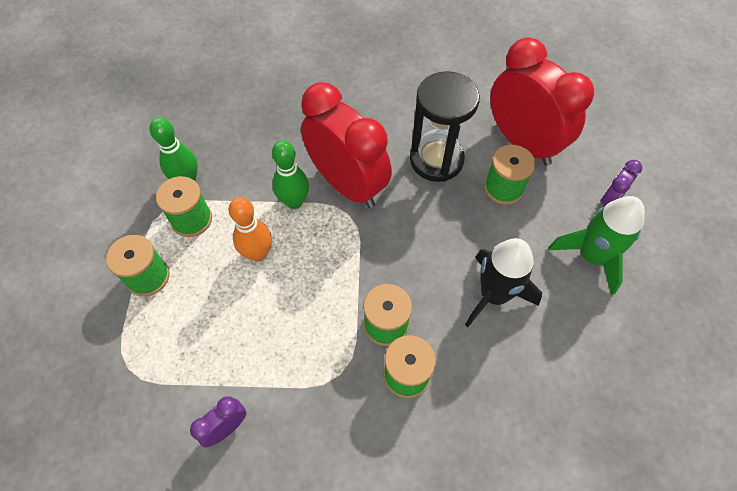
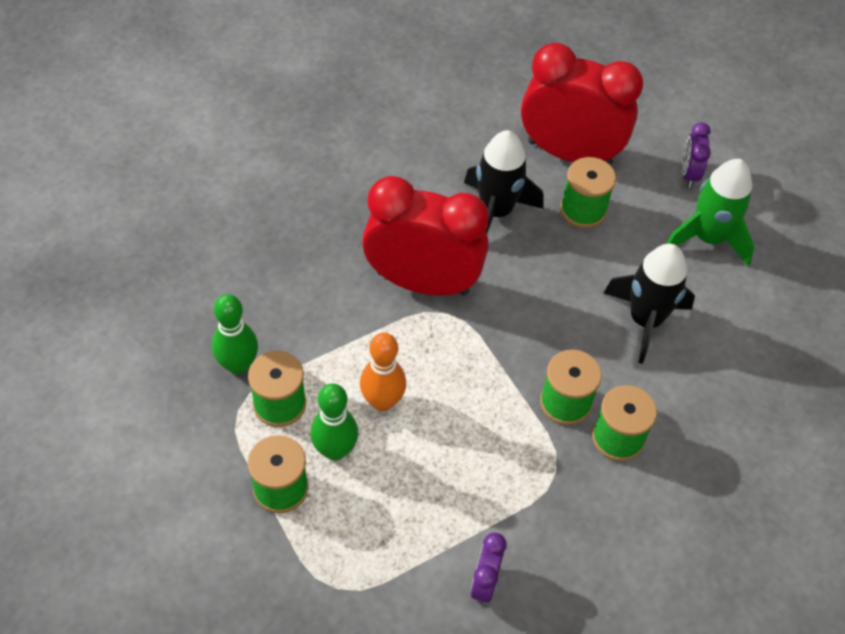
camera: 35 degrees left, 5 degrees down
green bowling pin [272,140,309,209] -> green bowling pin moved to [310,383,358,461]
black hourglass [410,71,480,182] -> black rocket [464,130,543,233]

